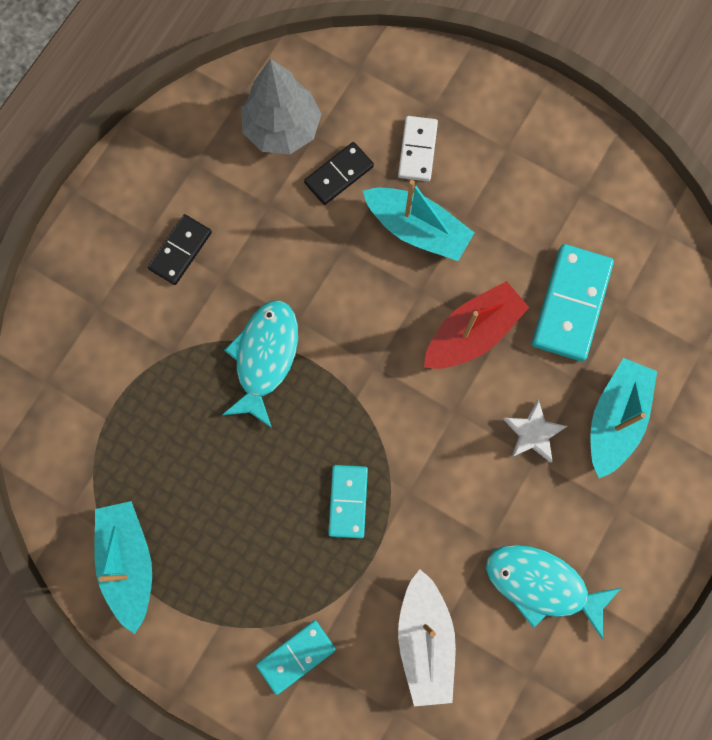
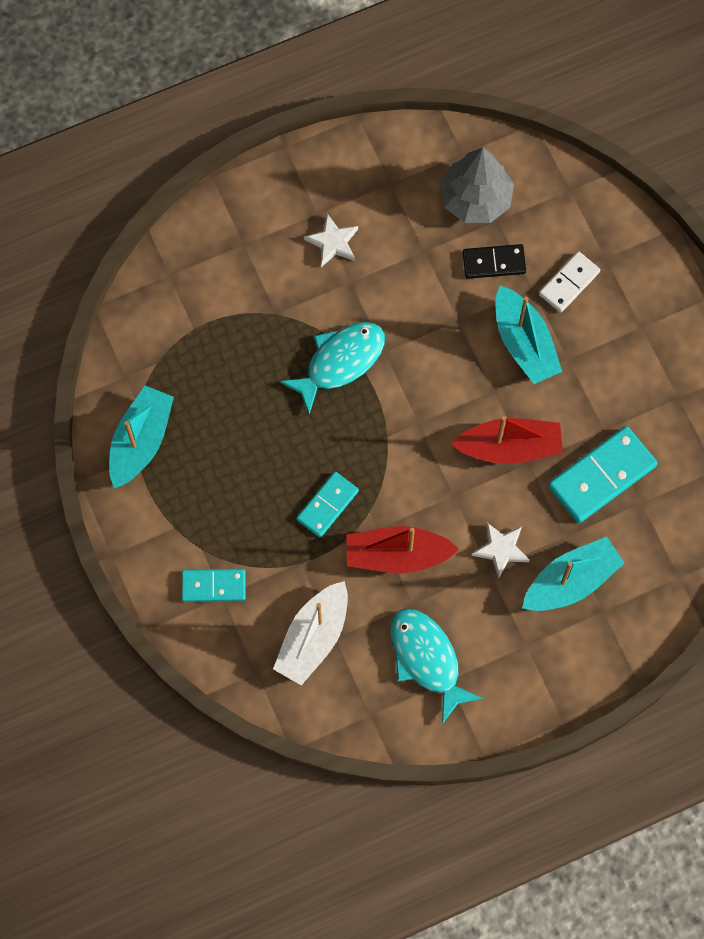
camera: 35 degrees right, 5 degrees down
black domino [148,214,212,285] -> white star [304,214,358,267]
none -> red boat [346,526,459,573]

